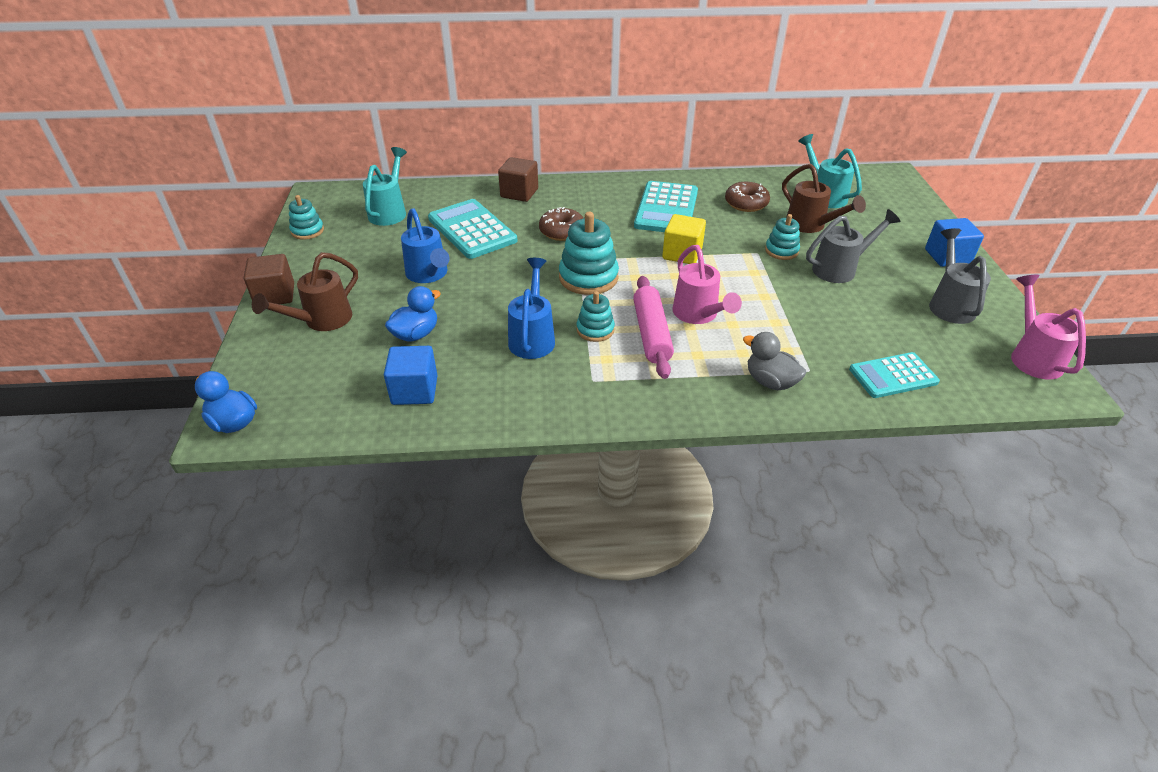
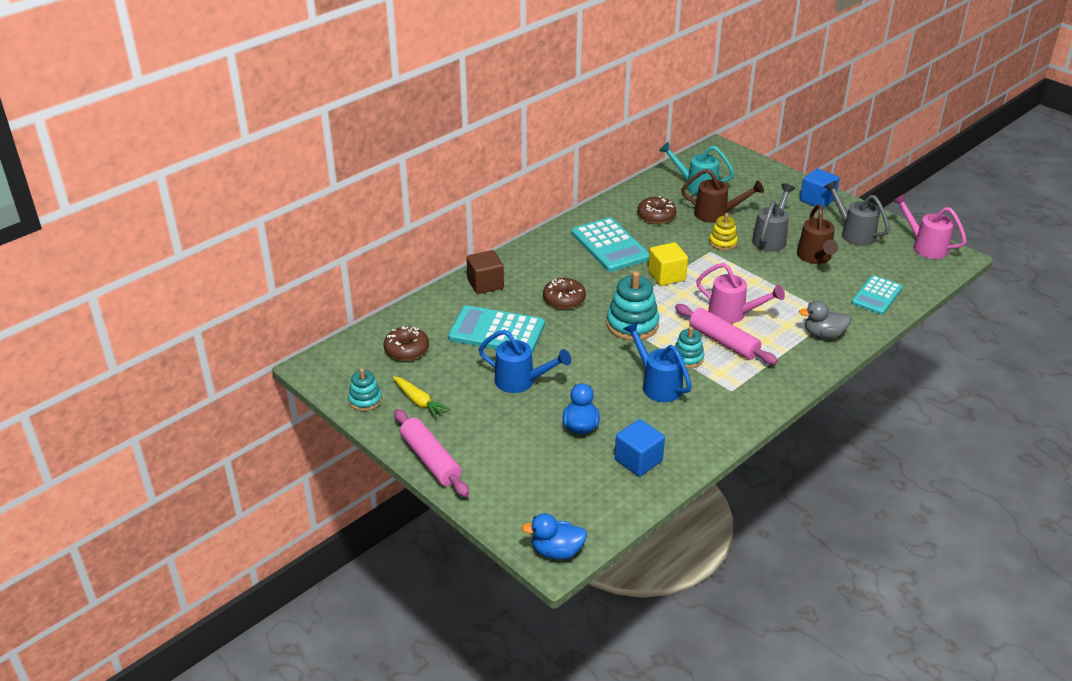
camera: 40 degrees left, 5 degrees down
brown cube [244,254,294,304] -> pink rolling pin [394,409,469,497]
brown watering can [252,252,358,331] -> brown watering can moved to [797,204,838,264]
turquoise watering can [363,147,407,226] -> brown donut [383,326,429,361]
turquoise stacking toy [765,214,800,260] -> yellow stacking toy [709,213,738,250]
none -> yellow carrot [393,376,450,419]

